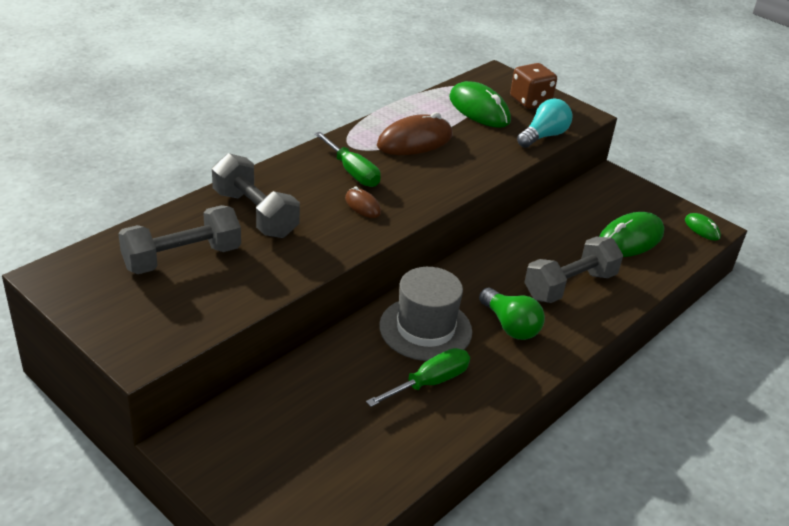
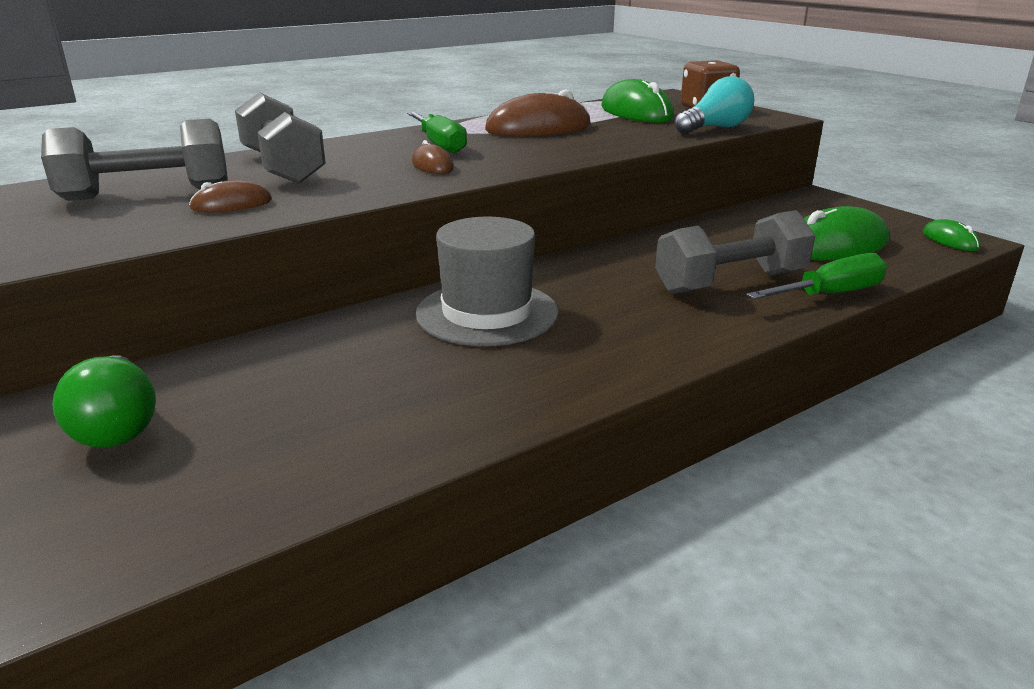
camera: 15 degrees right, 10 degrees down
green screwdriver [366,348,470,407] -> green screwdriver moved to [746,253,887,299]
green light bulb [479,288,545,340] -> green light bulb moved to [52,355,156,448]
none -> brown mouse [189,180,272,213]

